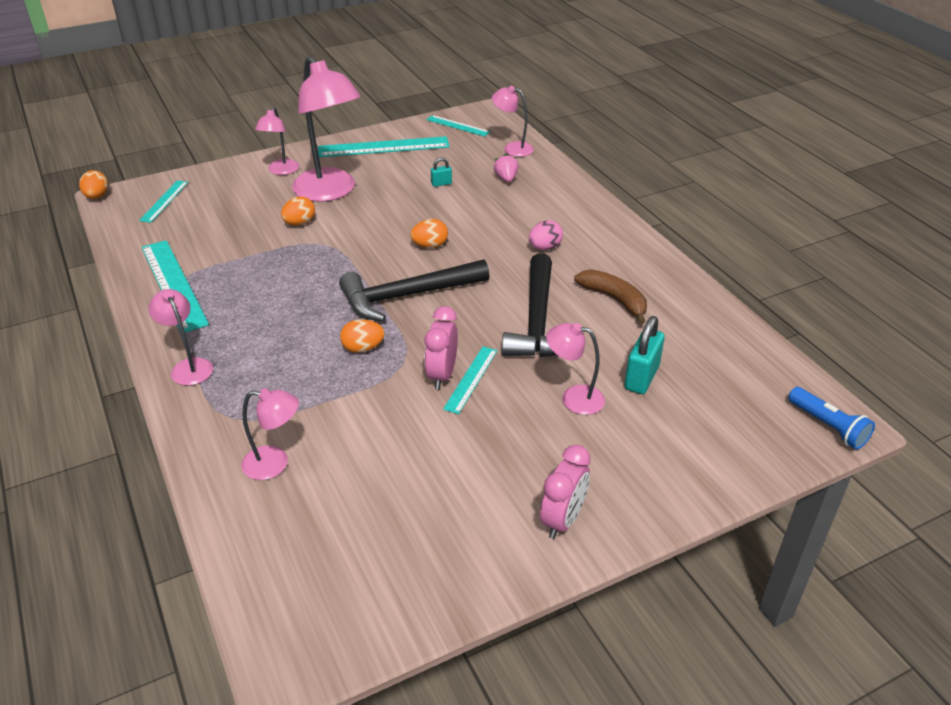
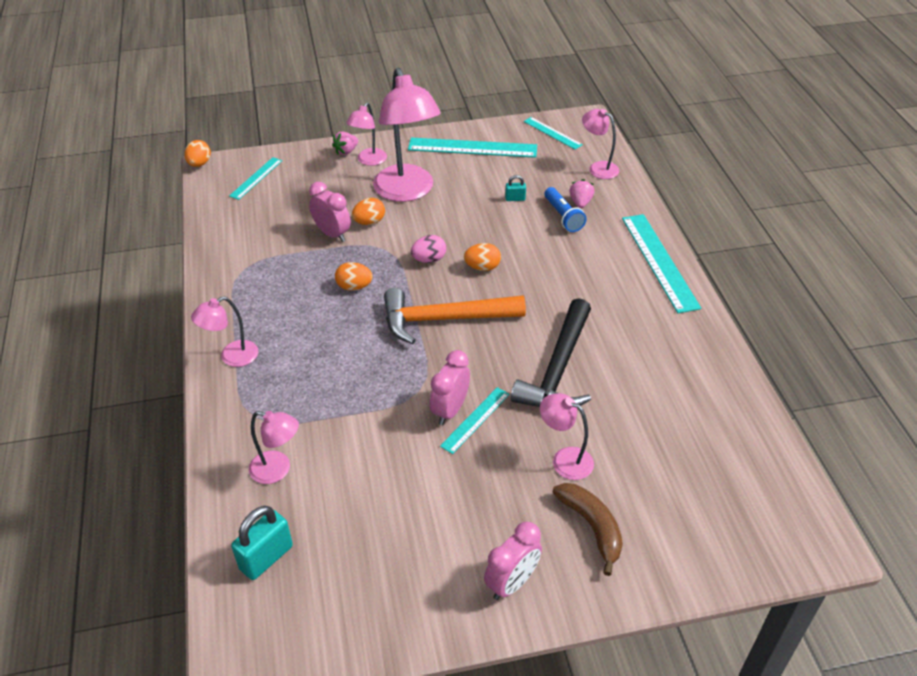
camera: 15 degrees right, 5 degrees up
turquoise ruler [142,240,209,332] -> turquoise ruler moved to [622,214,701,313]
pink lamp [149,289,213,386] -> pink lamp turned 105 degrees counterclockwise [191,297,258,367]
black hammer [339,259,490,321] -> orange hammer [384,288,526,344]
orange egg [340,319,385,353] -> orange egg moved to [335,262,373,291]
pink egg [529,220,563,250] -> pink egg moved to [411,235,446,263]
brown banana [574,269,647,324] -> brown banana moved to [552,483,623,576]
turquoise padlock [625,316,665,394] -> turquoise padlock moved to [231,506,293,580]
blue flashlight [788,387,875,450] -> blue flashlight moved to [544,187,587,232]
none -> pink clock [309,182,351,242]
none -> pink strawberry [332,131,358,155]

